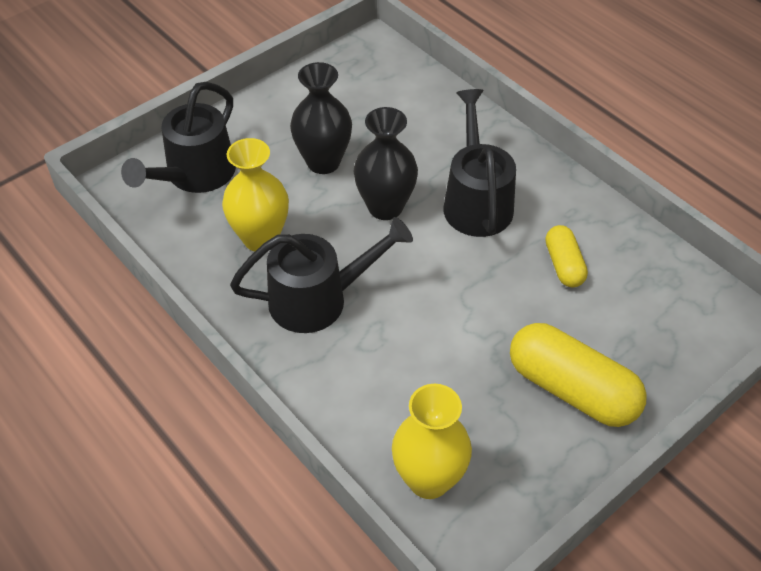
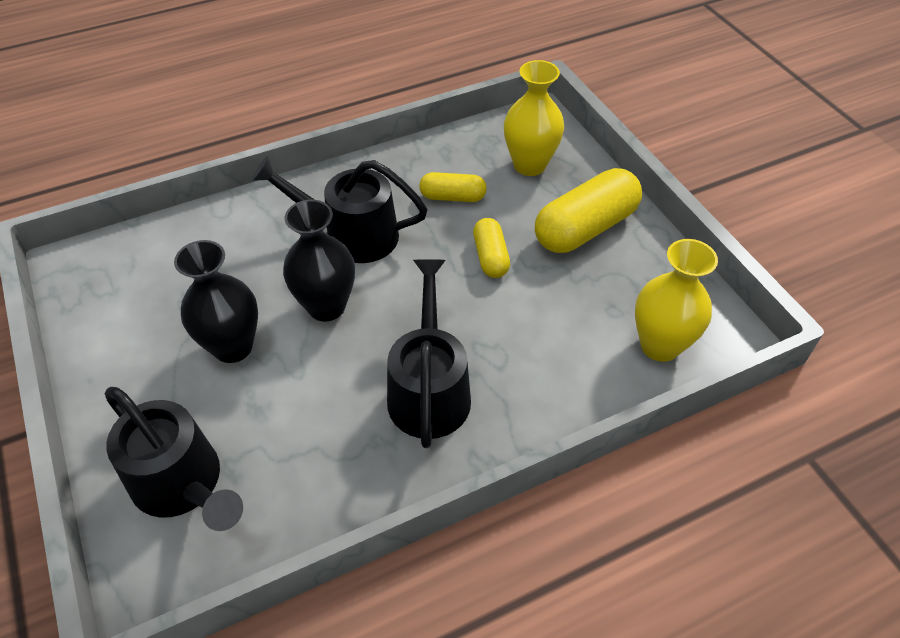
camera: 75 degrees left, 0 degrees up
yellow vase [222,138,289,251] -> yellow vase moved to [504,60,564,176]
none -> yellow capsule [473,218,510,278]

